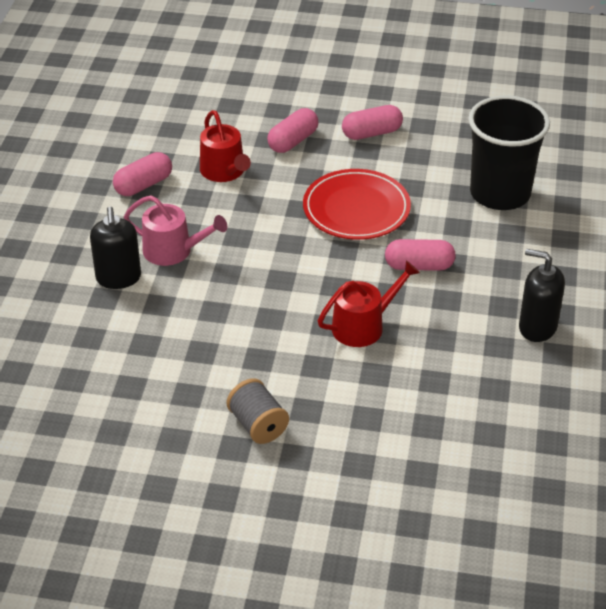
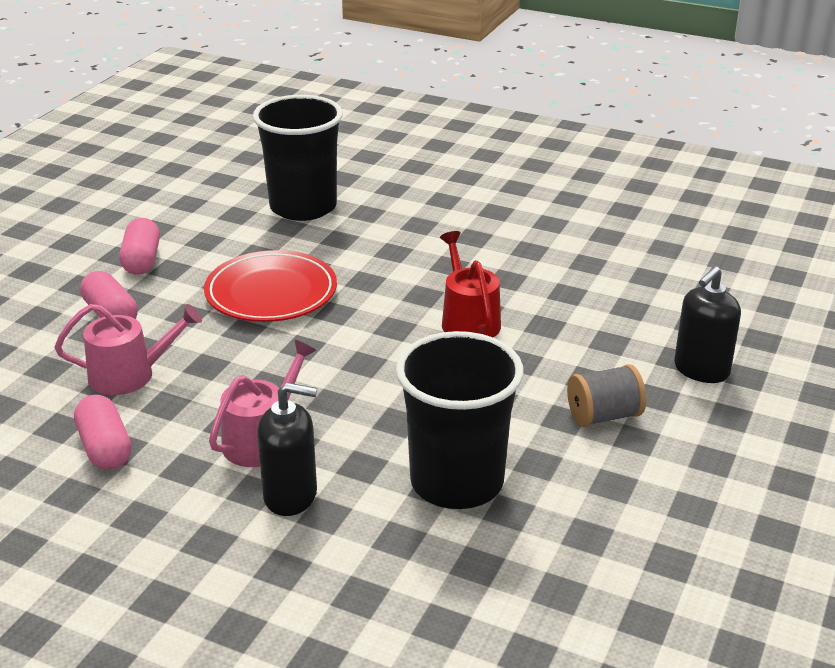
camera: 75 degrees left, 10 degrees down
red watering can [200,110,251,182] -> pink watering can [54,304,202,395]
pink capsule [385,239,456,271] -> none
black soap dispenser [519,249,565,342] -> black soap dispenser moved to [674,266,741,383]
none -> black cup [396,331,523,509]

